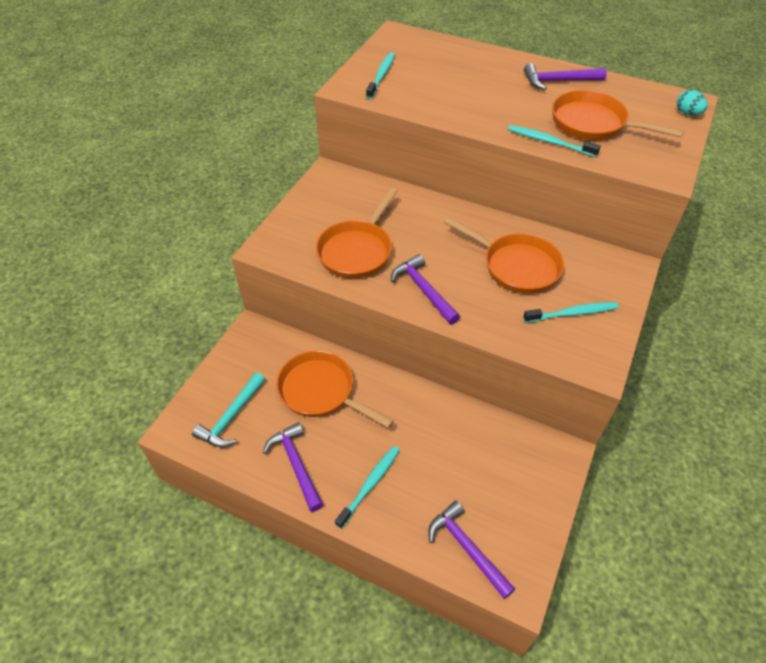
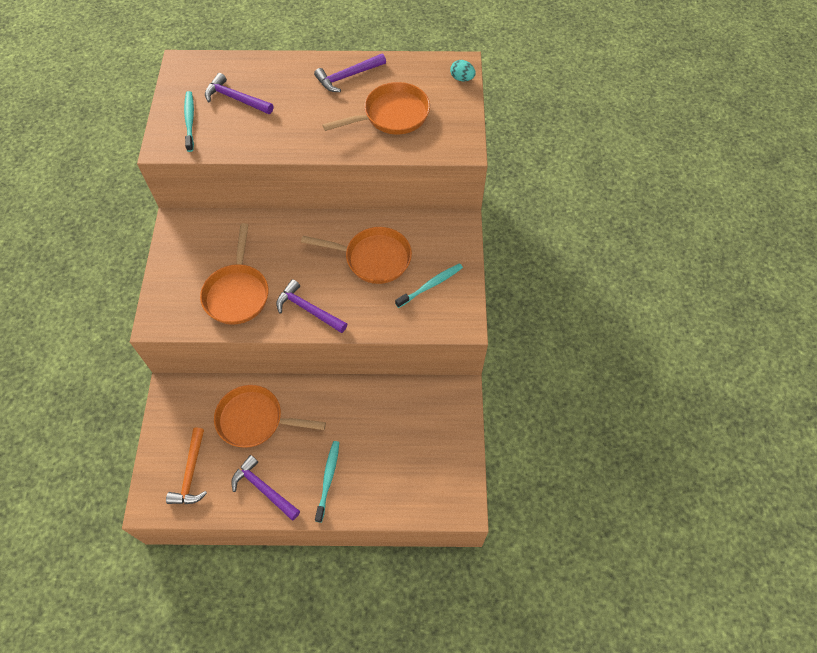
camera: 25 degrees left, 10 degrees up
turquoise hammer [192,372,265,447] -> orange hammer [166,428,207,504]
purple hammer [428,501,515,599] -> purple hammer moved to [205,73,273,114]
turquoise toothbrush [508,125,601,157] -> none
orange pan [552,90,684,140] -> orange pan turned 150 degrees clockwise [322,82,430,134]

